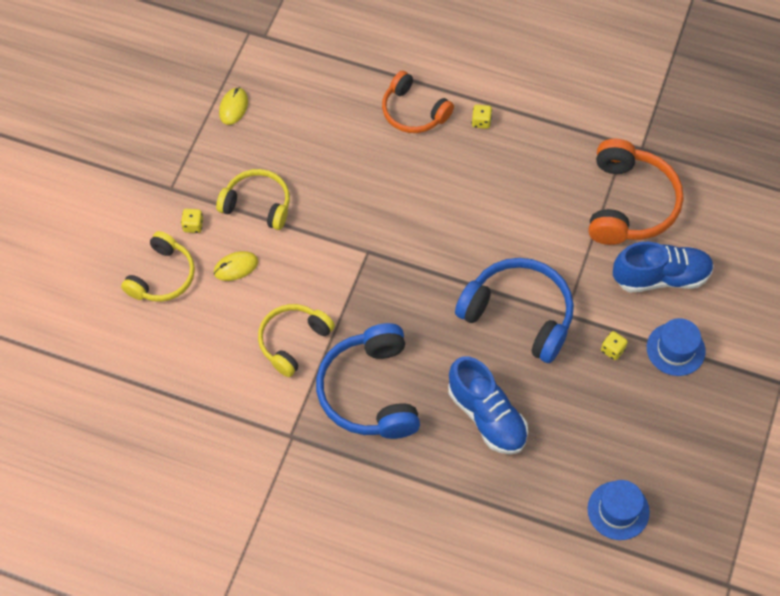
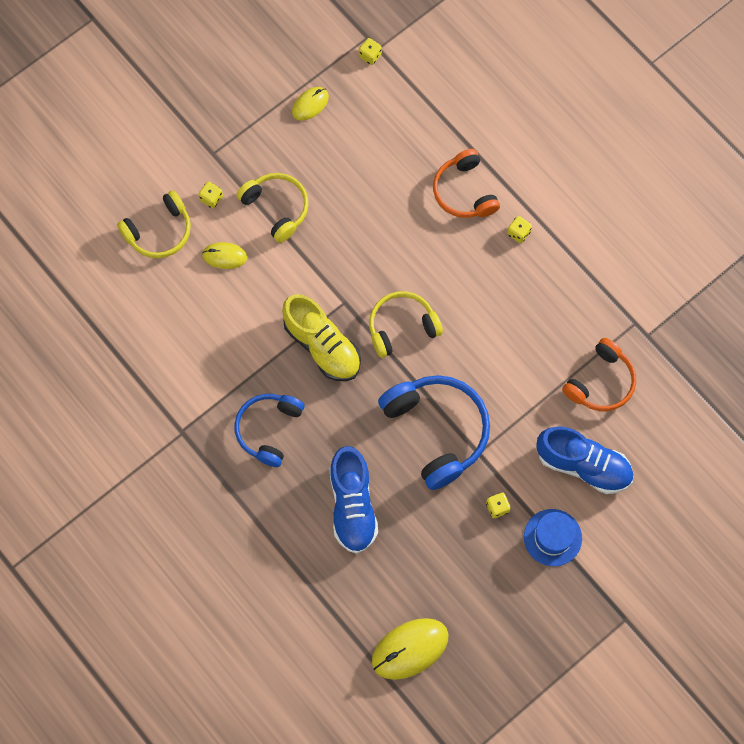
camera: 30 degrees right, 10 degrees up
yellow headphones [258,304,335,377] -> yellow headphones moved to [369,291,443,358]
blue headphones [316,323,420,439] -> blue headphones [235,394,304,467], size x0.65
blue hat [588,480,650,540] -> yellow mouse [372,618,449,680]
orange headphones [589,139,683,245] -> orange headphones [562,338,636,411], size x0.65
none -> yellow shoe [282,294,361,381]
none -> yellow dice [359,38,382,65]

